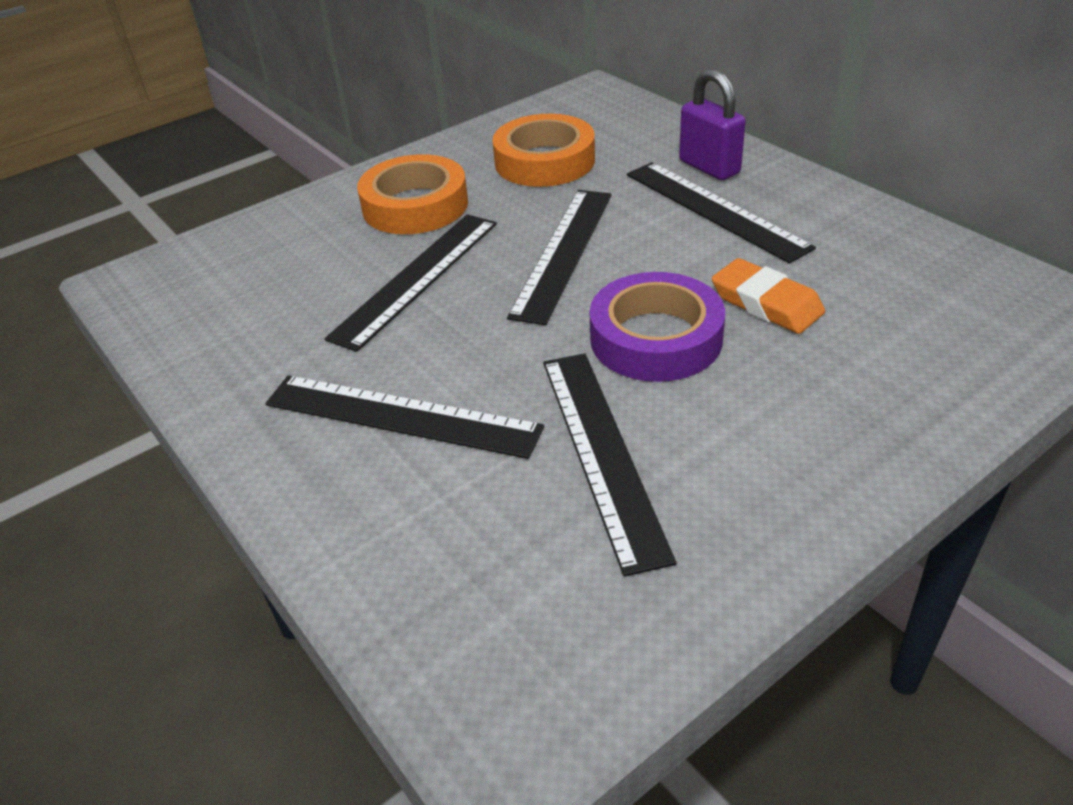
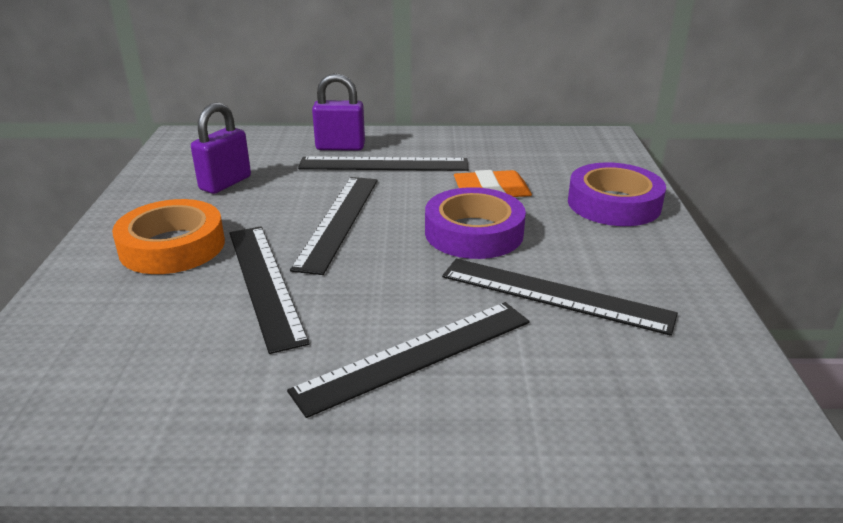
camera: 55 degrees left, 10 degrees down
orange tape [492,114,595,187] -> purple padlock [191,102,251,194]
black ruler [507,190,612,325] -> black ruler turned 45 degrees clockwise [290,177,378,275]
none -> purple tape [568,163,666,226]

